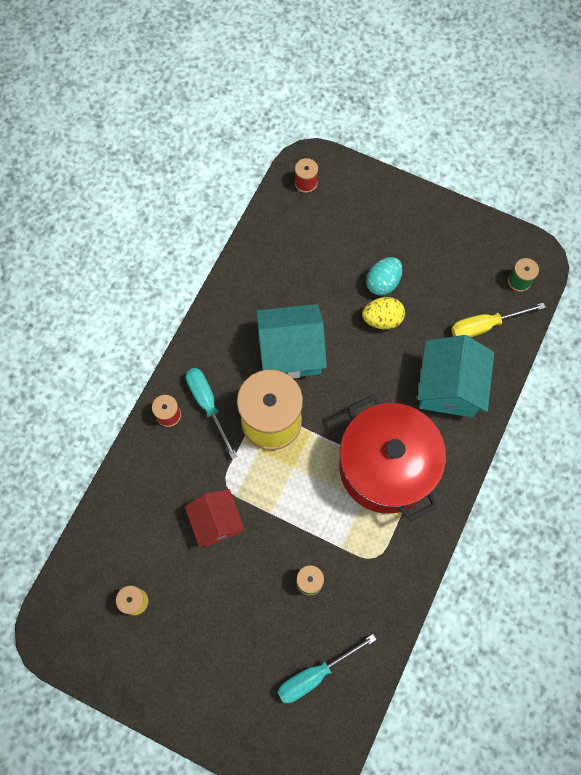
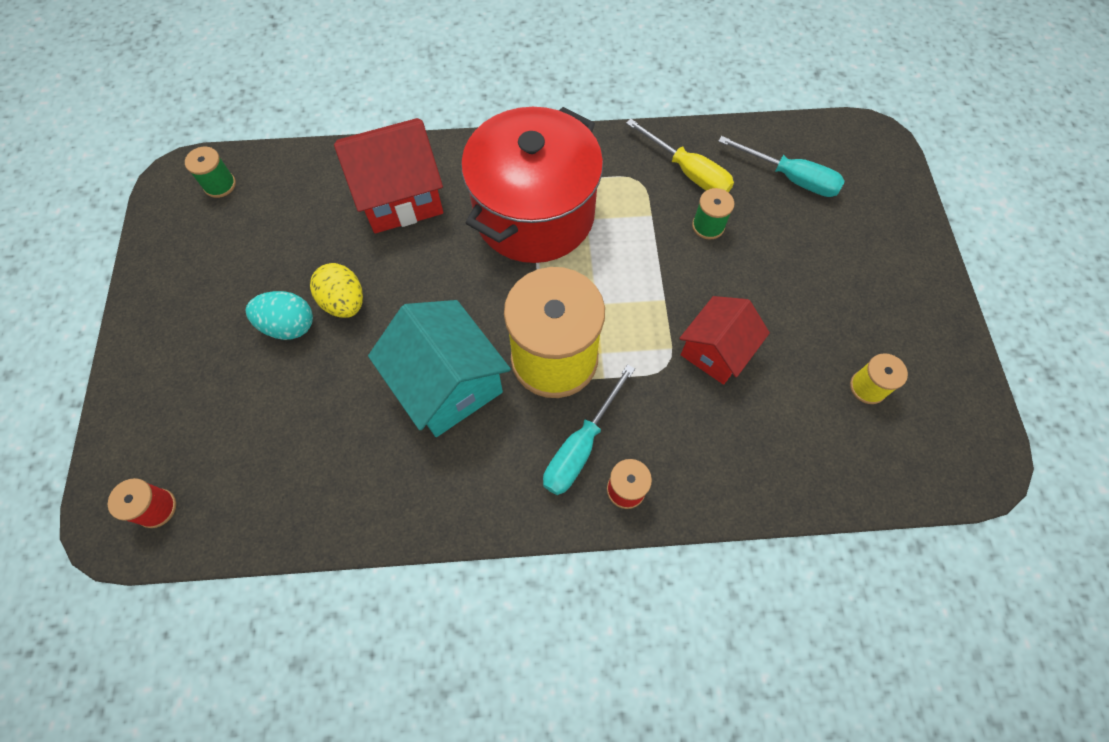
camera: 120 degrees left, 5 degrees down
turquoise house [417,335,494,418] -> red house [334,118,443,233]
yellow screwdriver [451,303,546,337] -> yellow screwdriver moved to [626,119,734,192]

